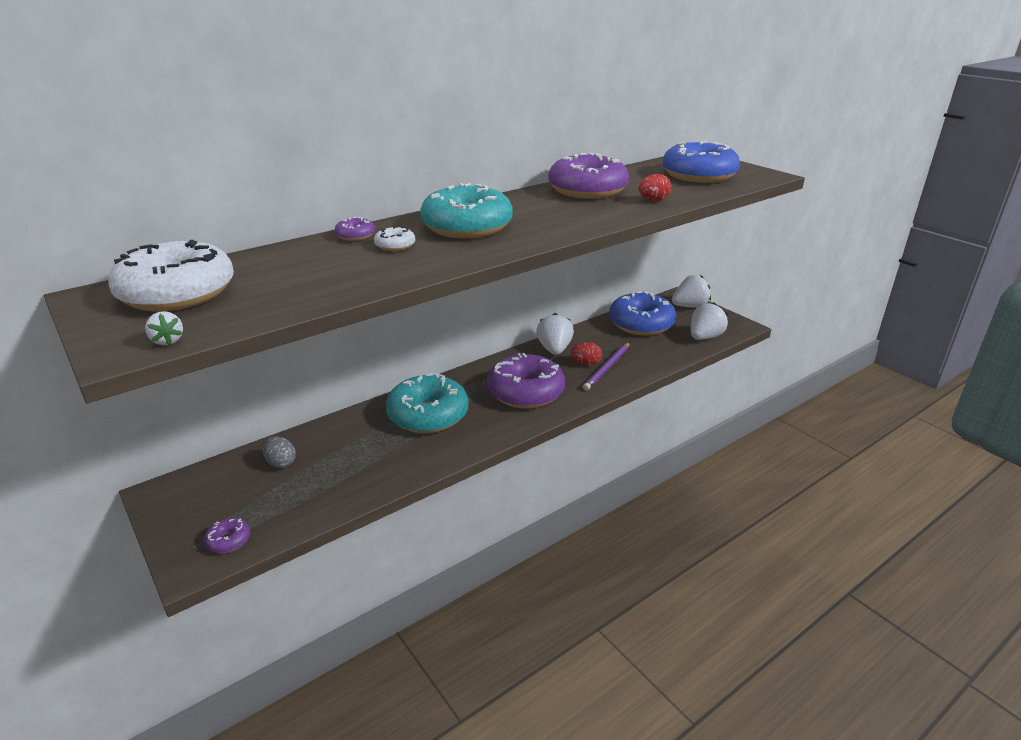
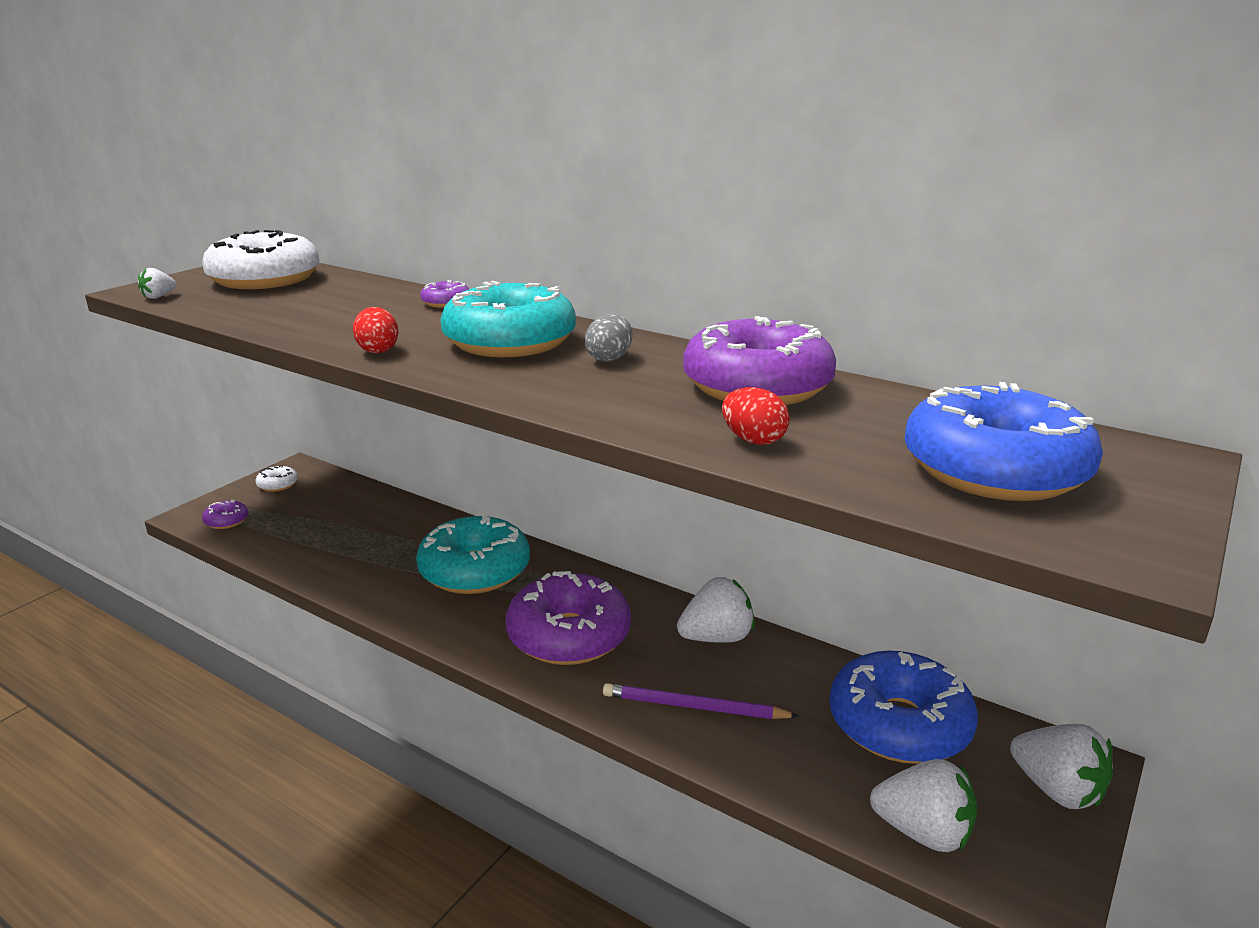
camera: 70 degrees right, 5 degrees down
grey egg [263,436,296,468] -> grey egg moved to [585,314,633,362]
white donut [374,226,415,251] -> white donut moved to [255,465,298,492]
red egg [571,342,602,365] -> red egg moved to [353,307,398,353]

